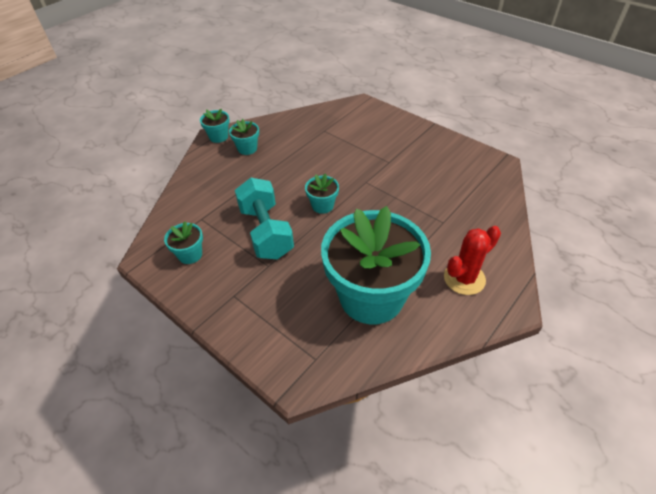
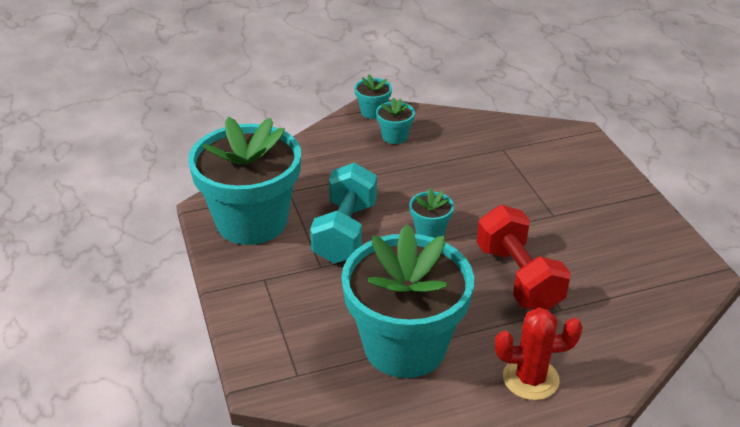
camera: 30 degrees right, 10 degrees down
turquoise flower pot [164,221,203,264] -> turquoise flower pot [188,117,301,245], size x2.46
none -> red dumbbell [477,205,571,310]

